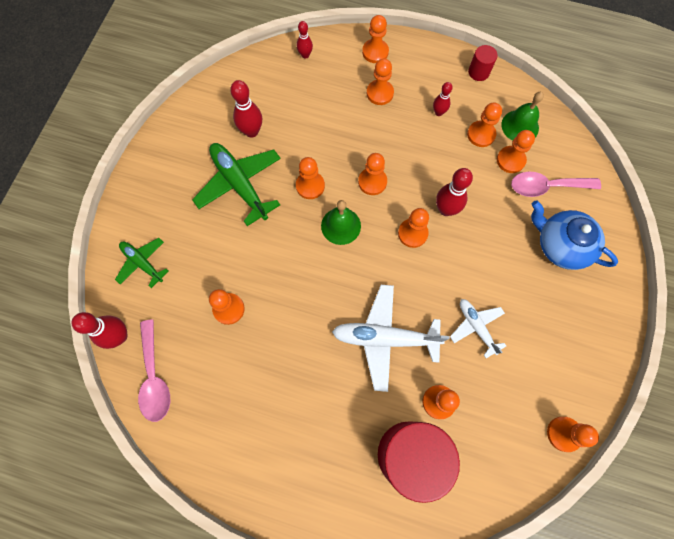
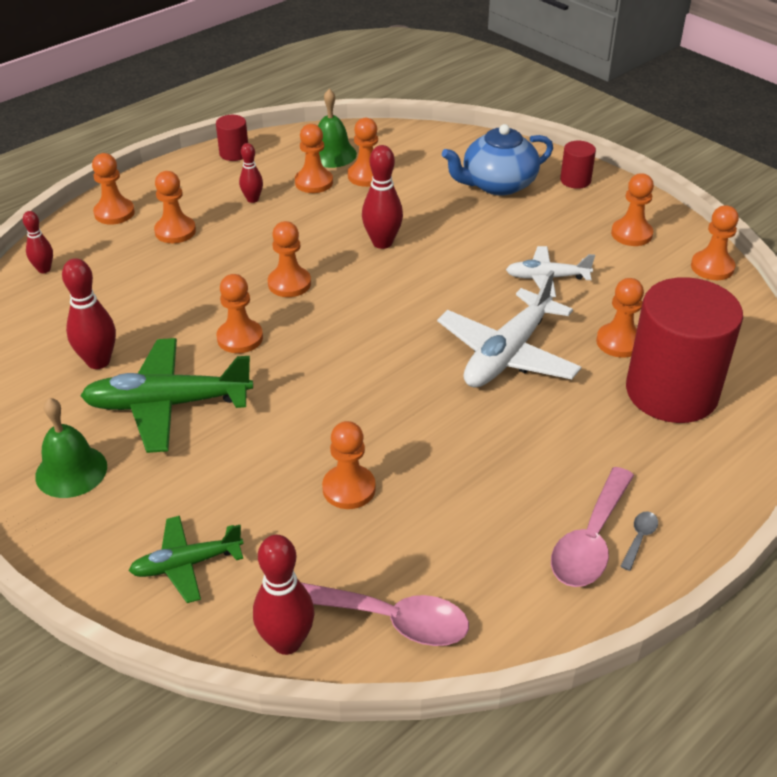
camera: 60 degrees left, 30 degrees down
green bell [321,200,361,245] -> green bell moved to [35,398,107,498]
orange pawn [398,208,429,248] -> orange pawn moved to [611,173,654,246]
pink spoon [511,172,601,197] -> pink spoon moved to [551,467,634,587]
none -> red cylinder [560,141,596,189]
none -> grey spoon [620,511,658,571]

